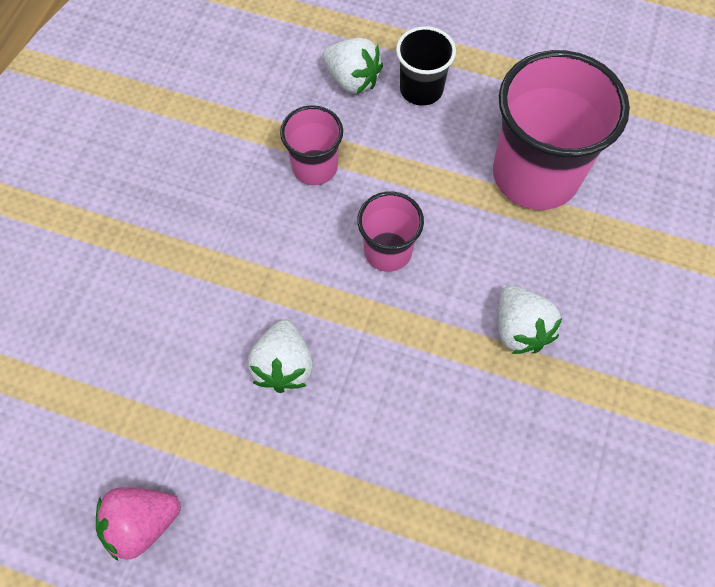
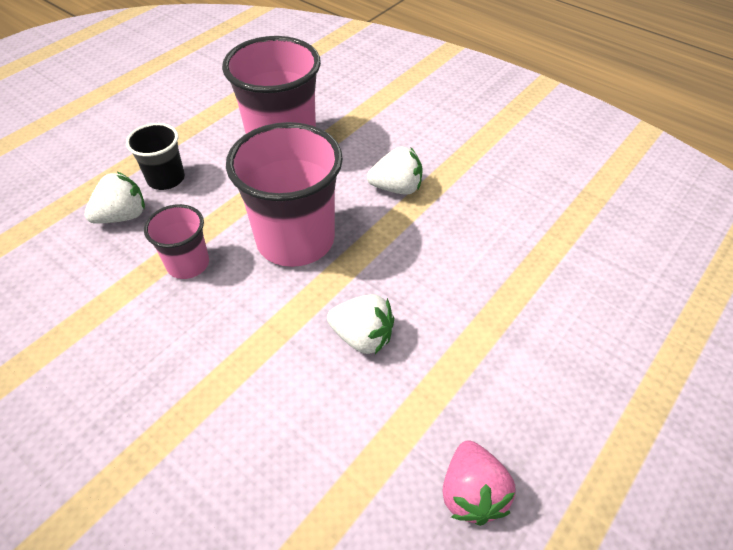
camera: 70 degrees left, 15 degrees down
pink cup [357,191,424,272] -> pink cup [226,122,343,267], size x1.91

